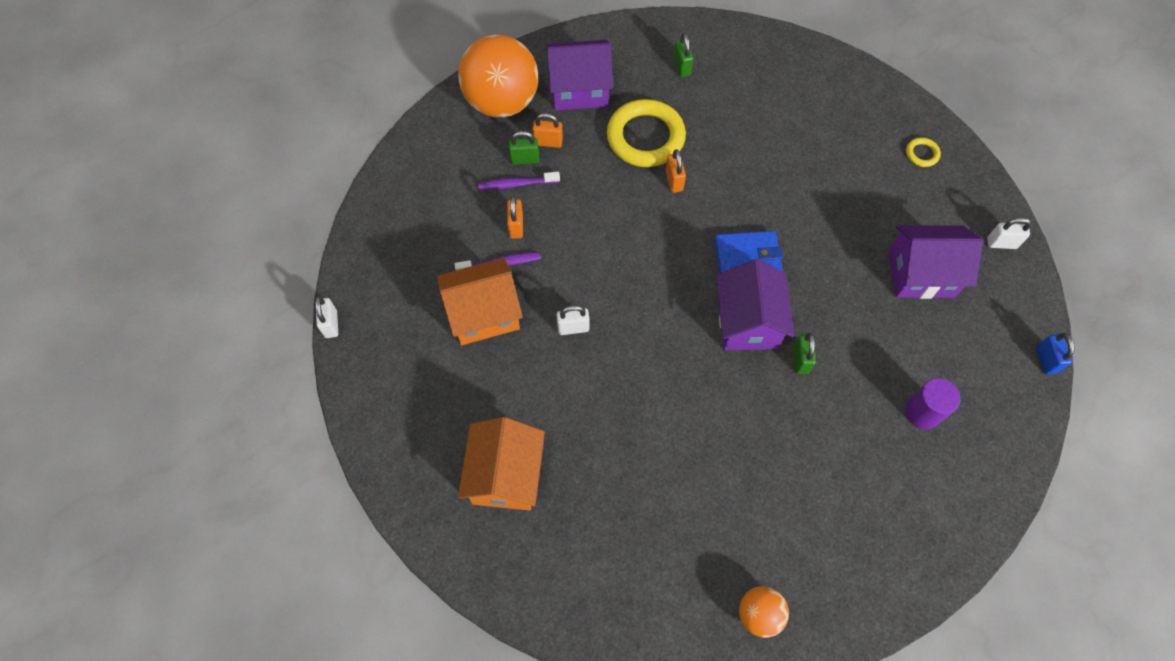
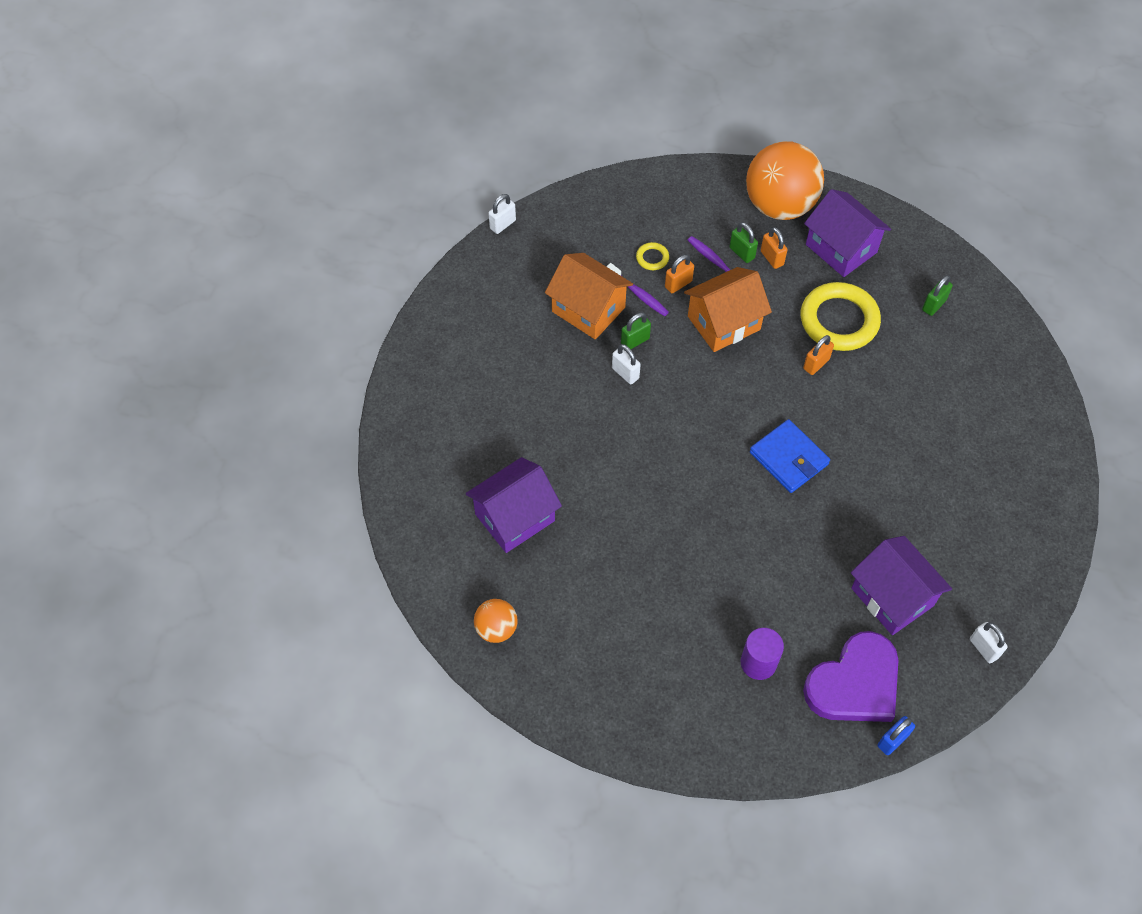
camera: 55 degrees right, 5 degrees down
orange house [458,417,545,511] -> orange house moved to [684,267,772,352]
purple house [716,259,794,351] -> purple house moved to [466,457,562,553]
green padlock [793,333,816,374] -> green padlock moved to [621,313,651,349]
yellow ring [906,138,941,167] -> yellow ring moved to [636,242,669,270]
none -> purple heart [803,631,899,722]

